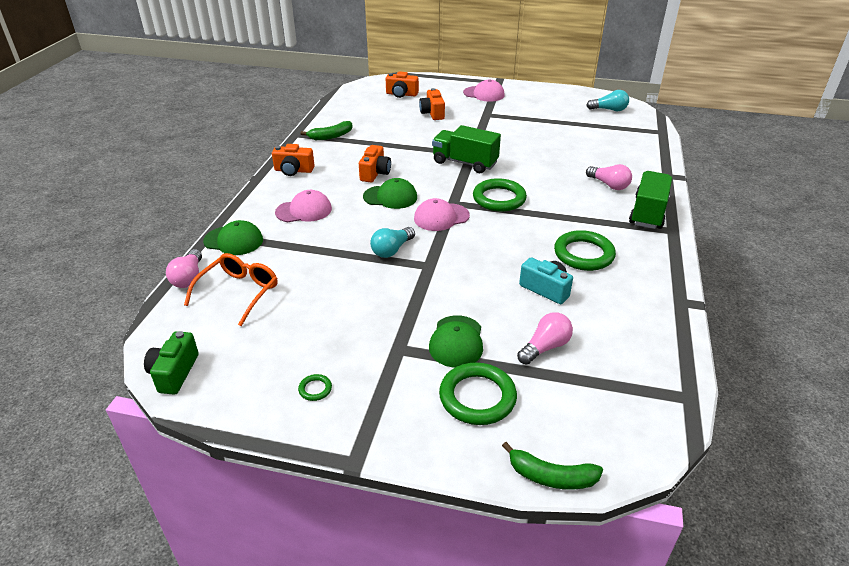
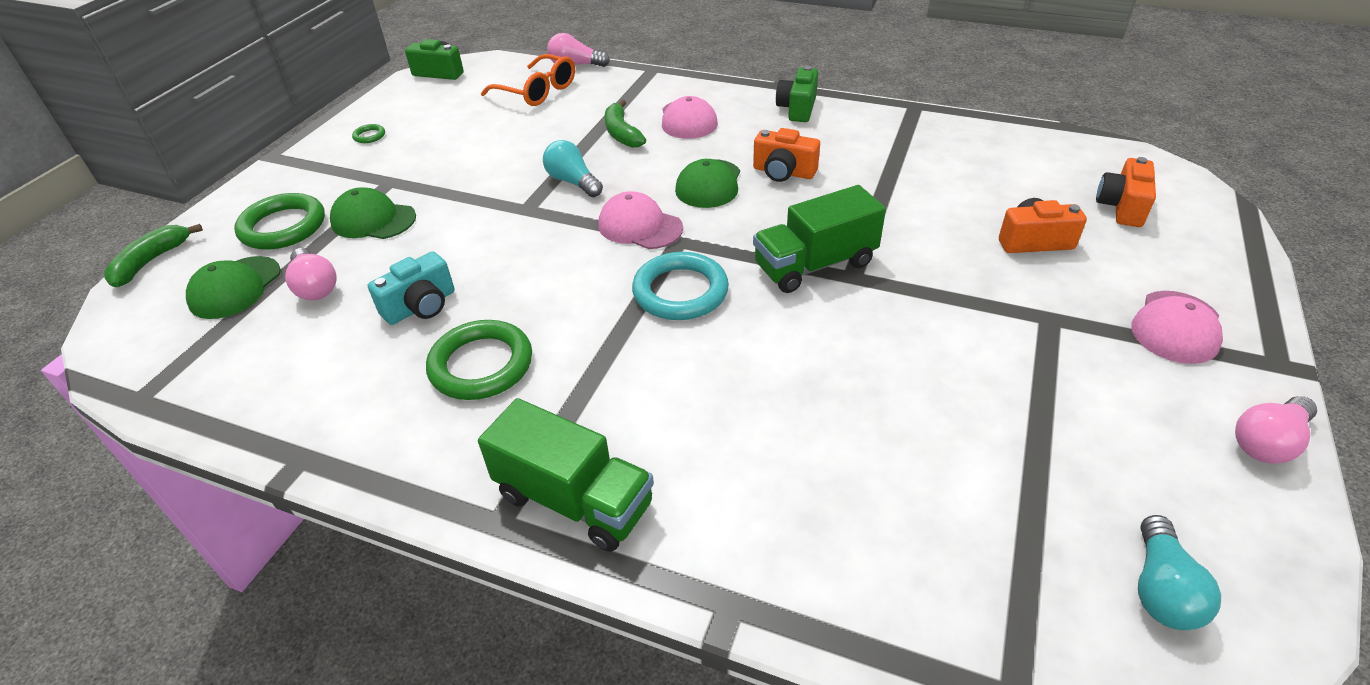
camera: 100 degrees right, 5 degrees up
green cap [203,220,263,255] -> green cap moved to [186,256,281,319]
orange camera [272,144,315,176] -> green camera [776,66,818,122]
green banana [301,121,353,140] -> green banana moved to [605,100,646,148]
pink cap [414,198,470,231] -> pink cap turned 45 degrees counterclockwise [598,191,683,249]
green truck [432,125,501,173] -> green truck turned 150 degrees counterclockwise [753,185,886,293]
green ring [473,178,527,212] -> turquoise ring [632,252,729,320]
pink light bulb [586,164,632,190] -> pink light bulb moved to [1235,396,1317,464]

